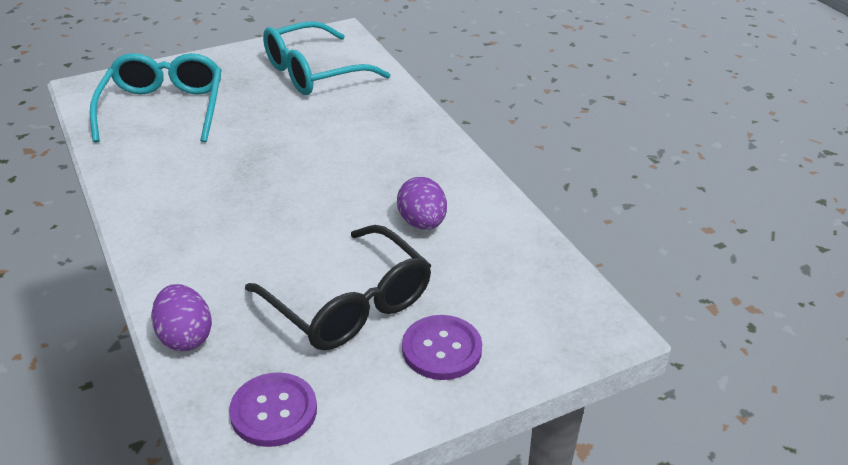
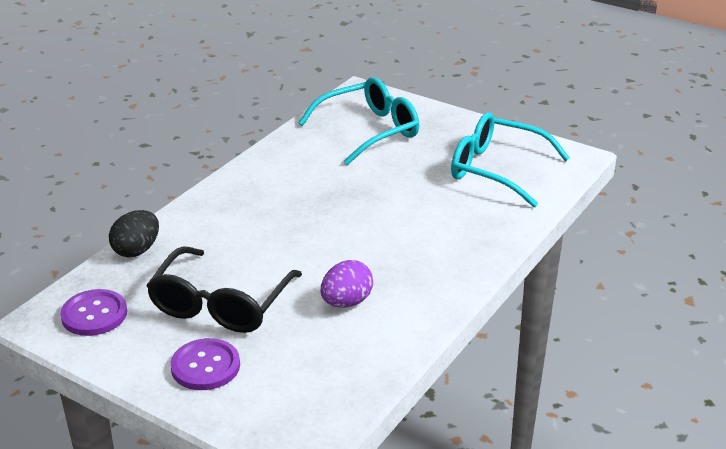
camera: 60 degrees right, 5 degrees down
purple egg [151,284,212,351] -> black egg [109,210,159,257]

